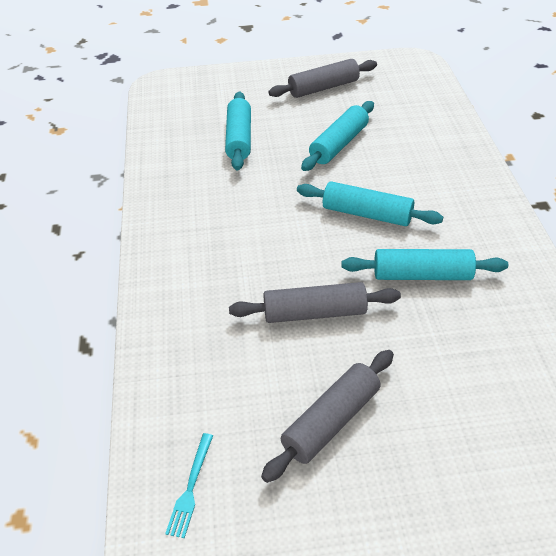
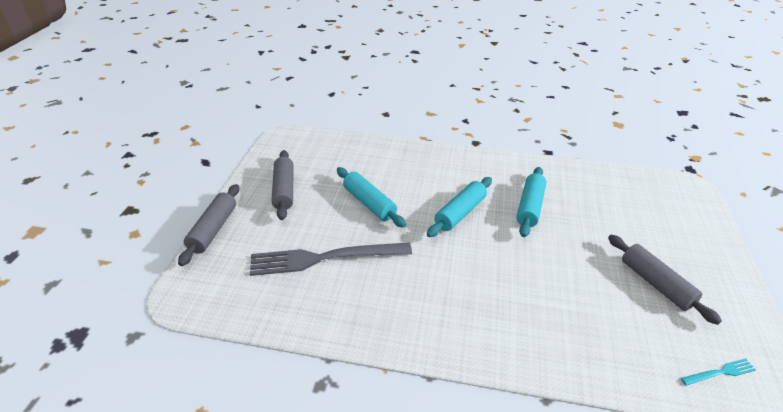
camera: 75 degrees left, 5 degrees down
turquoise fork [165,433,213,538] -> turquoise fork turned 45 degrees counterclockwise [681,358,756,386]
turquoise rolling pin [225,91,251,171] -> grey fork [250,242,412,276]
grey rolling pin [229,282,401,323] -> grey rolling pin moved to [178,184,239,266]

